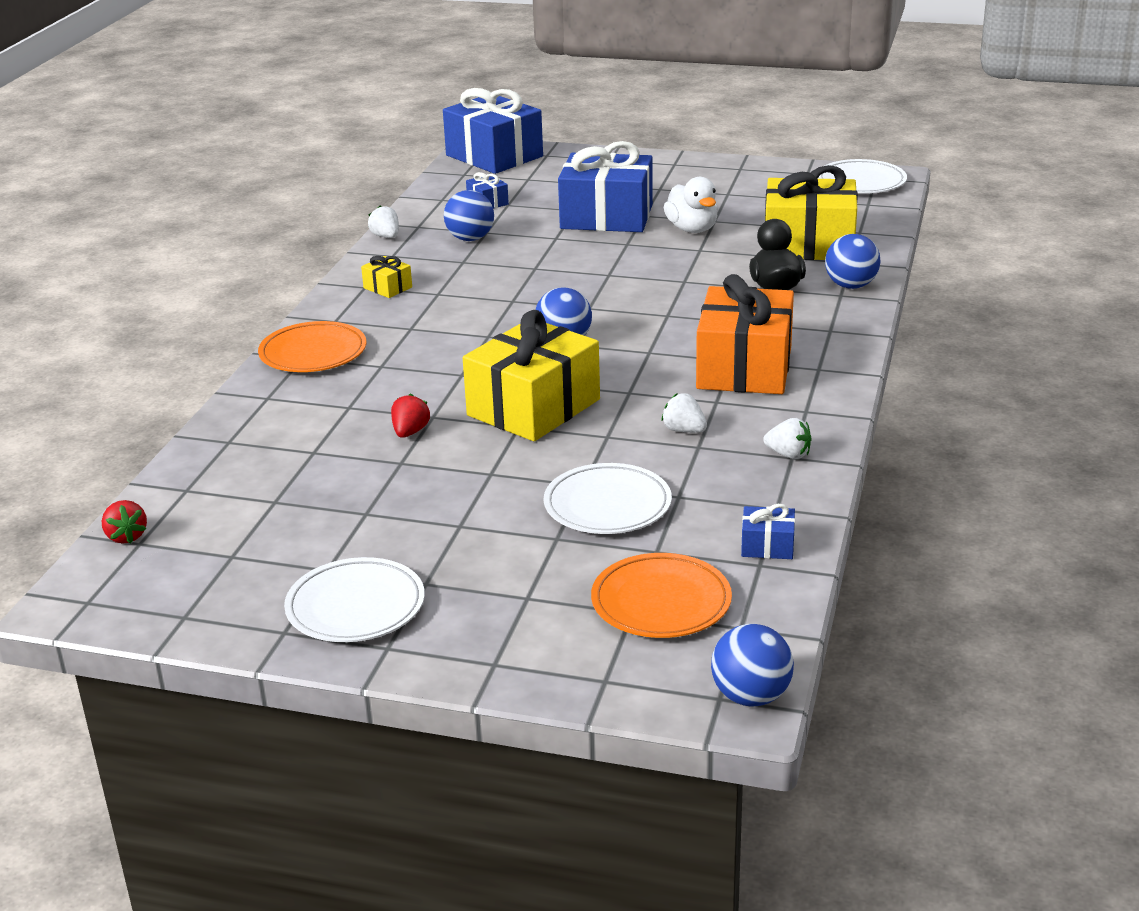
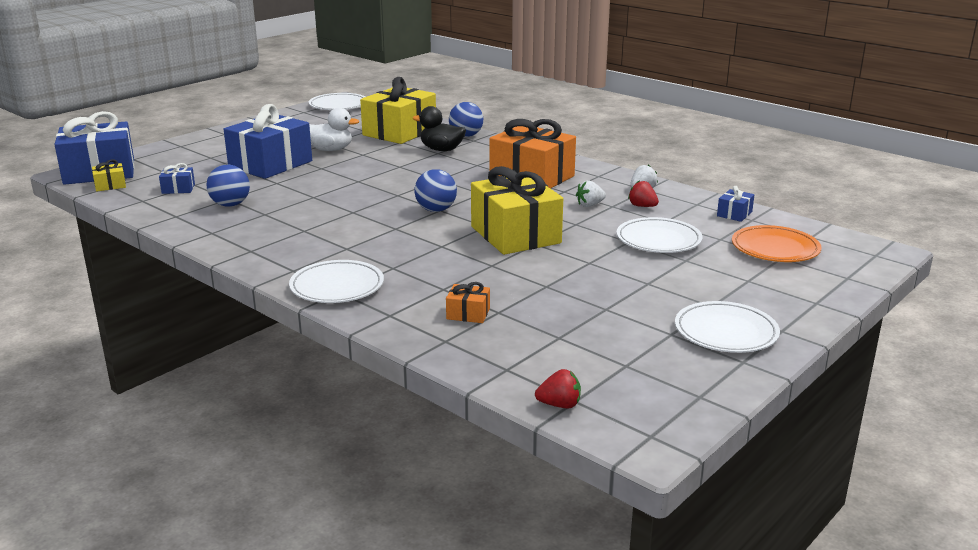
camera: 65 degrees left, 5 degrees down
orange plate [258,321,366,372] -> white plate [289,260,384,303]
yellow gift [361,256,412,298] -> yellow gift moved to [92,160,126,192]
white strawberry [368,205,399,238] -> none
red strawberry [391,394,430,438] -> red strawberry moved to [628,180,659,207]
blue ball [711,624,794,707] -> none
none -> orange gift [446,282,490,323]

